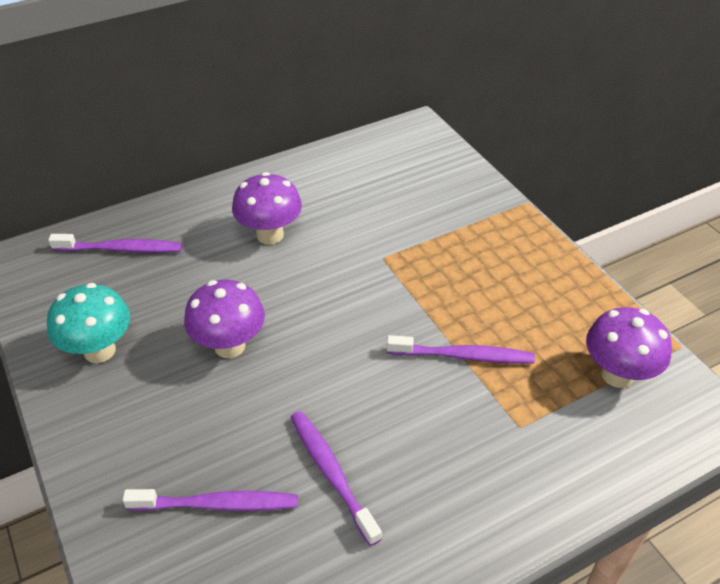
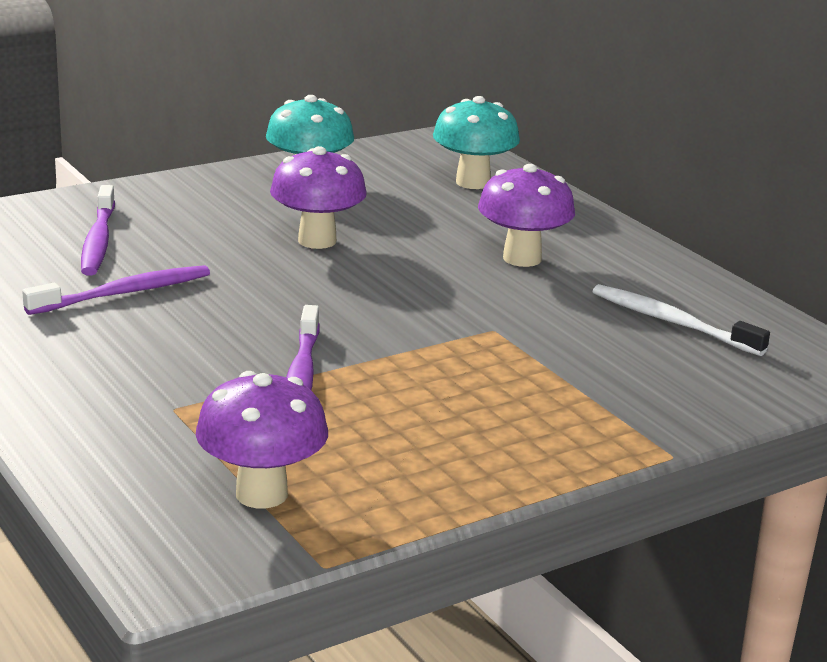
camera: 85 degrees right, 20 degrees down
purple toothbrush [48,234,182,253] -> turquoise mushroom [433,96,520,189]
none -> white toothbrush [592,284,770,356]

